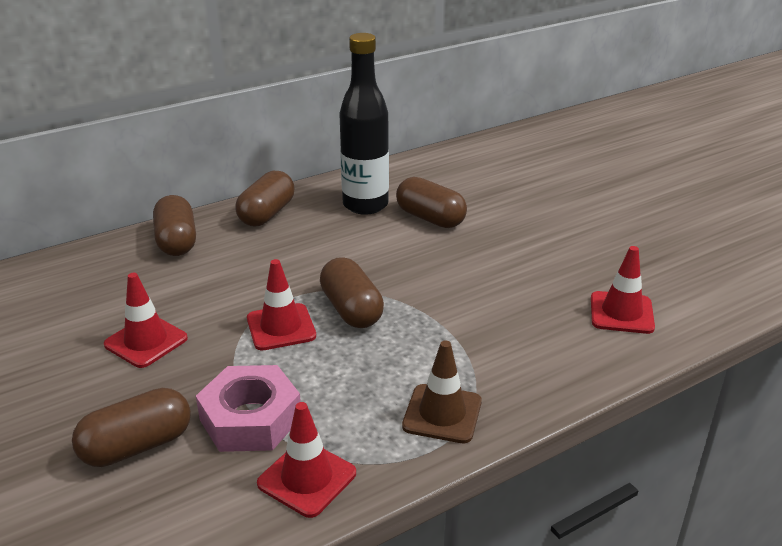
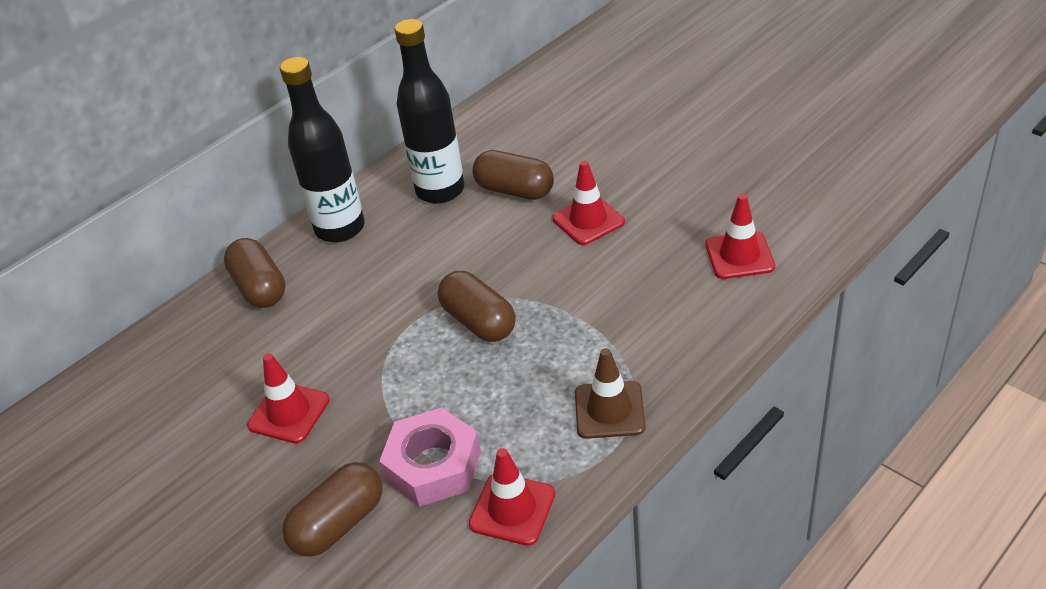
camera: 10 degrees left, 10 degrees up
brown capsule [235,171,294,226] -> black bottle [280,57,365,242]
red traffic cone [247,259,316,350] -> red traffic cone moved to [552,161,625,245]

